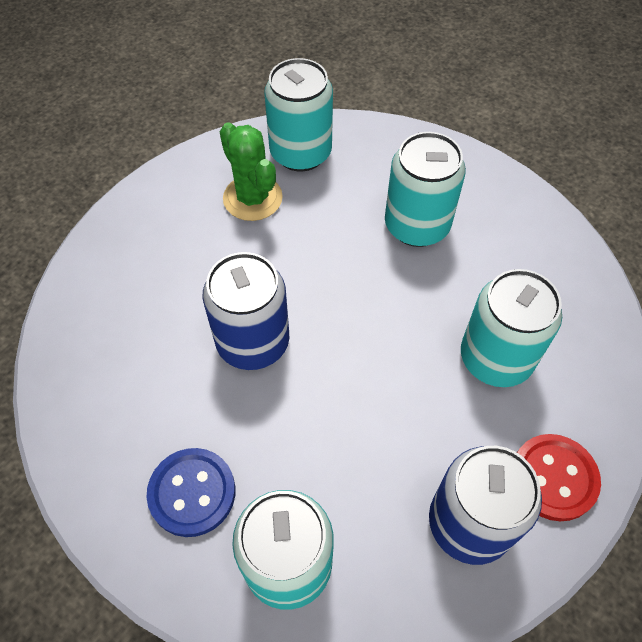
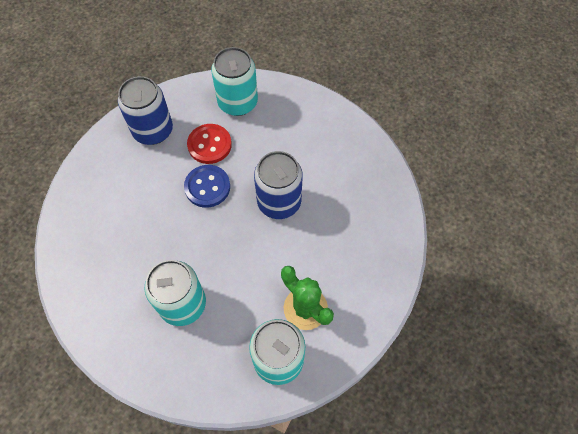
camera: 170 degrees right, 5 degrees up
blue button [147,448,235,537] -> blue button moved to [184,165,230,208]
turquoise can [461,269,562,387] -> none
red button [517,434,601,521] -> red button moved to [187,124,232,164]

